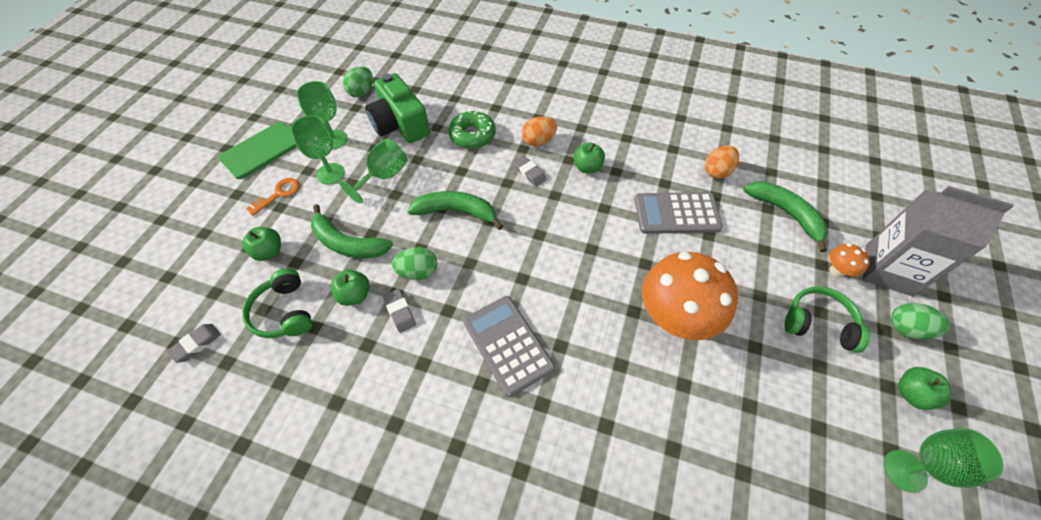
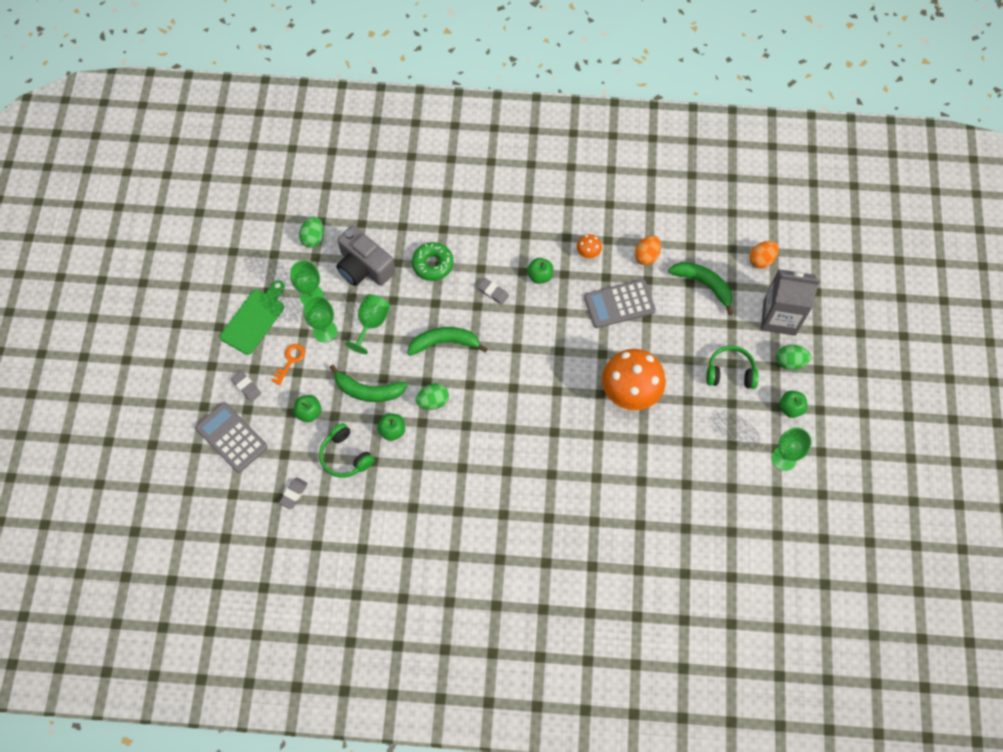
camera: 15 degrees left, 10 degrees up
green camera [365,73,430,143] -> grey camera [336,225,396,286]
grey eraser [383,289,416,333] -> grey eraser moved to [231,371,261,402]
grey calculator [463,296,555,397] -> grey calculator moved to [195,402,268,473]
orange egg [522,117,557,146] -> orange egg moved to [749,241,779,269]
orange mushroom [829,244,870,278] -> orange mushroom moved to [577,234,602,259]

